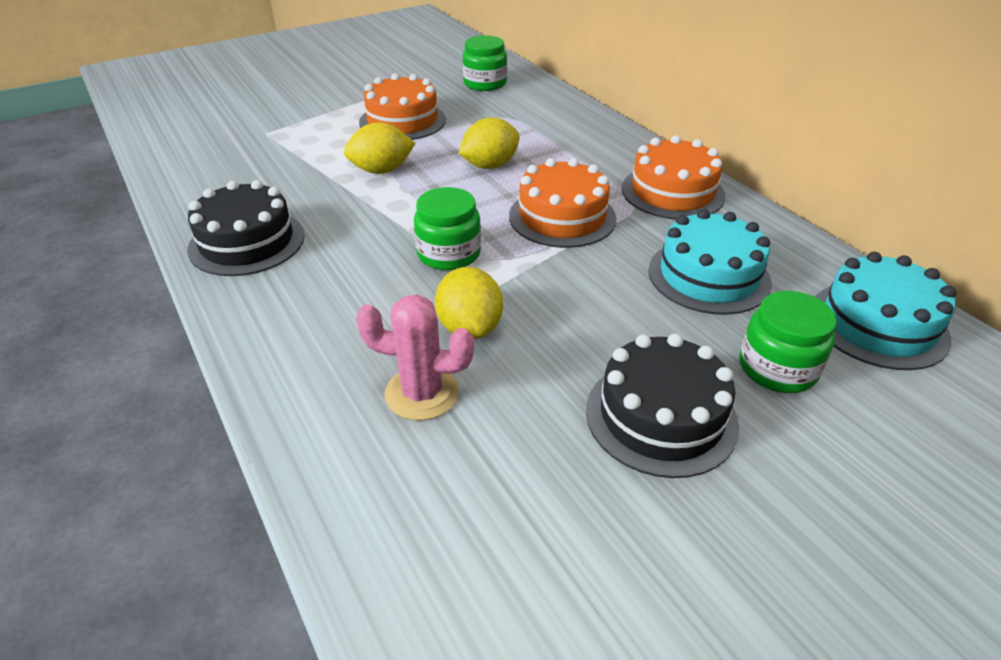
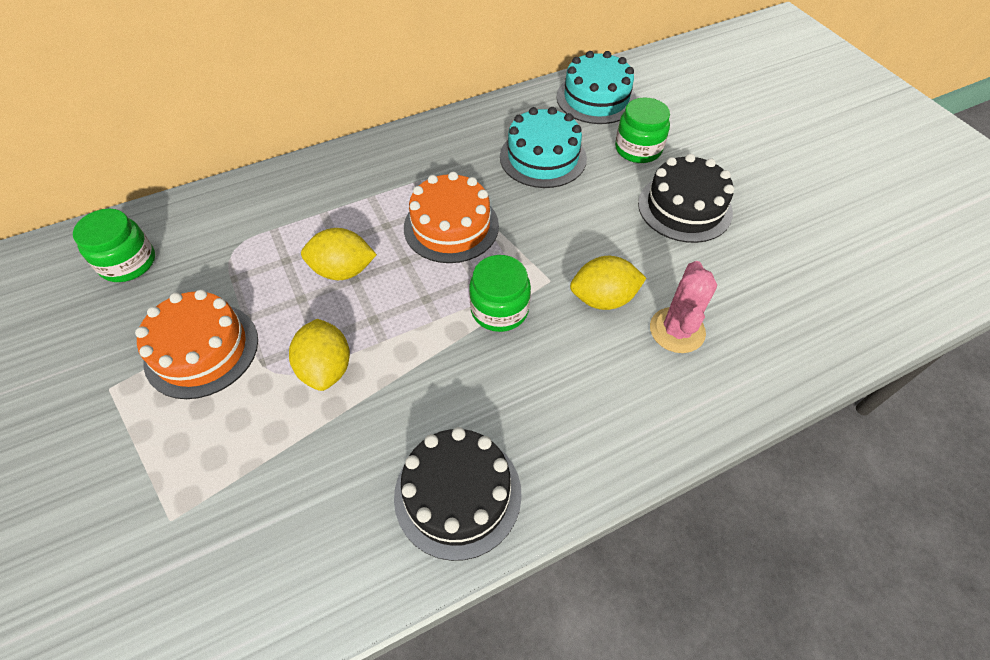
camera: 85 degrees left, 15 degrees up
yellow lemon [459,118,520,169] -> yellow lemon turned 60 degrees counterclockwise [301,228,377,280]
orange cake [622,135,725,219] -> none

